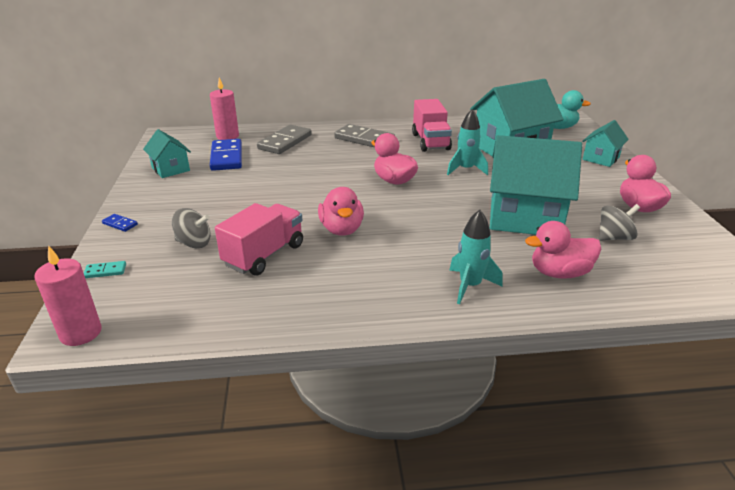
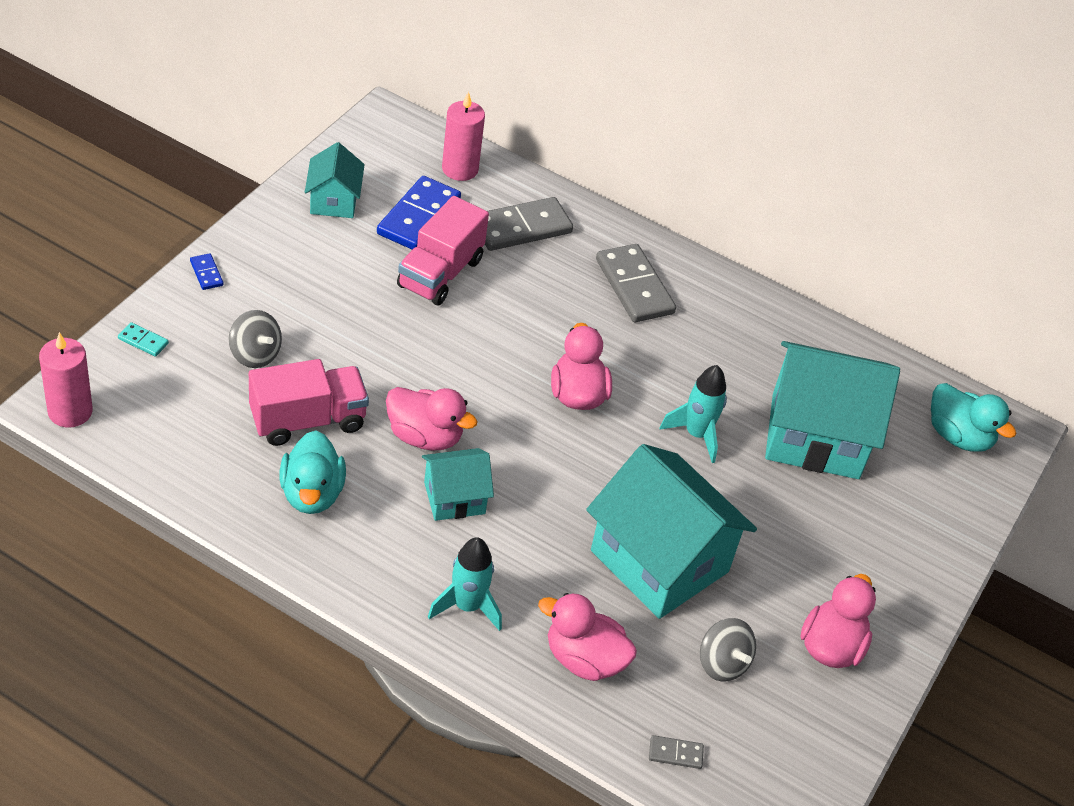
camera: 30 degrees right, 15 degrees up
pink duck [318,187,364,236] -> pink duck turned 90 degrees counterclockwise [386,387,478,451]
pink truck [412,99,452,152] -> pink truck moved to [397,196,489,305]
turquoise house [582,120,629,167] -> turquoise house moved to [422,448,494,521]
grey spinning top [598,204,640,241] -> grey spinning top turned 45 degrees clockwise [700,618,756,682]
none -> turquoise duck [279,430,346,514]
none -> grey domino [649,735,704,769]

